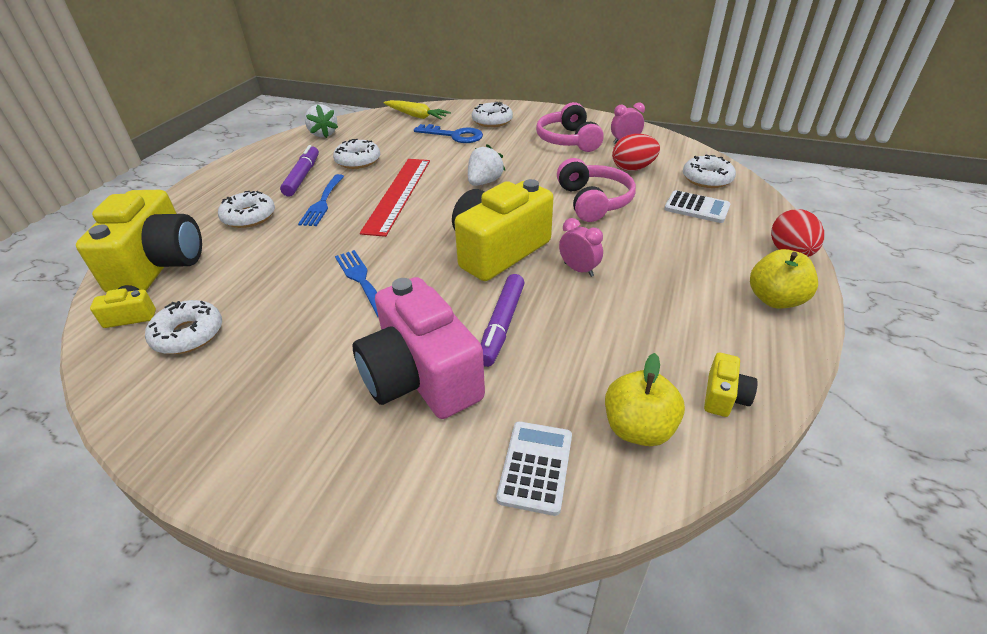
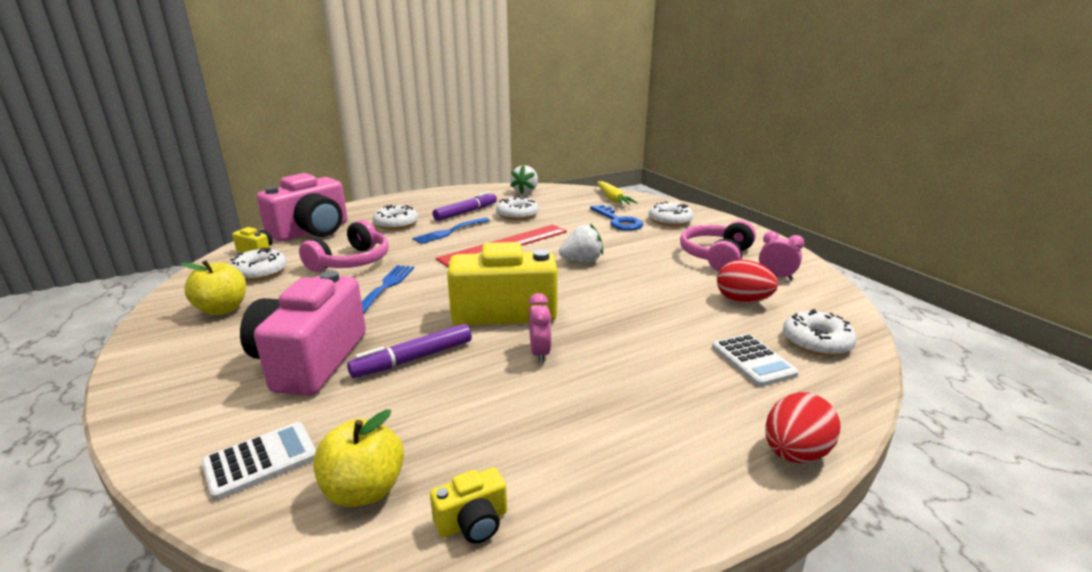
camera: 40 degrees right, 15 degrees down
yellow camera [76,190,202,293] -> pink camera [257,173,348,241]
pink headphones [557,158,636,222] -> pink headphones moved to [299,220,389,272]
yellow apple [750,249,818,309] -> yellow apple moved to [181,260,246,315]

